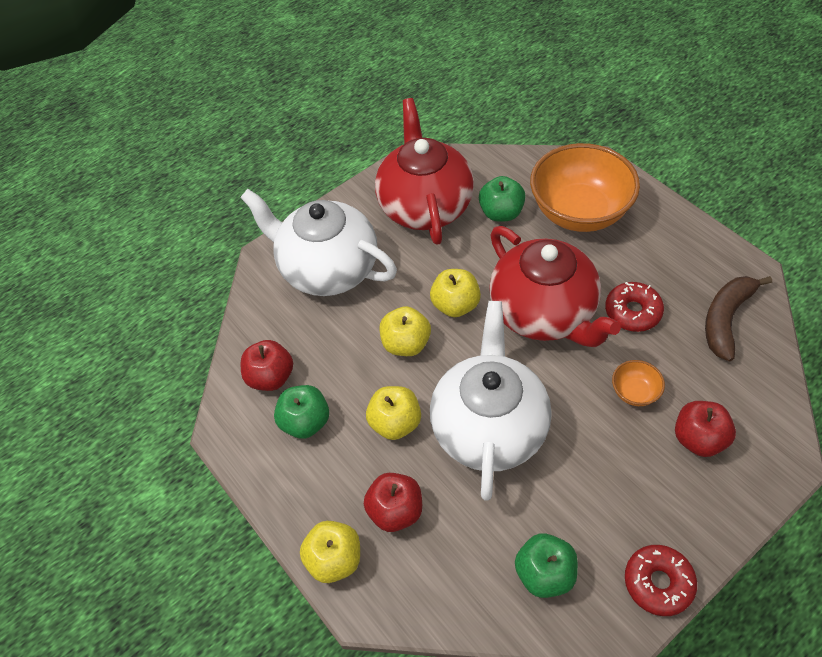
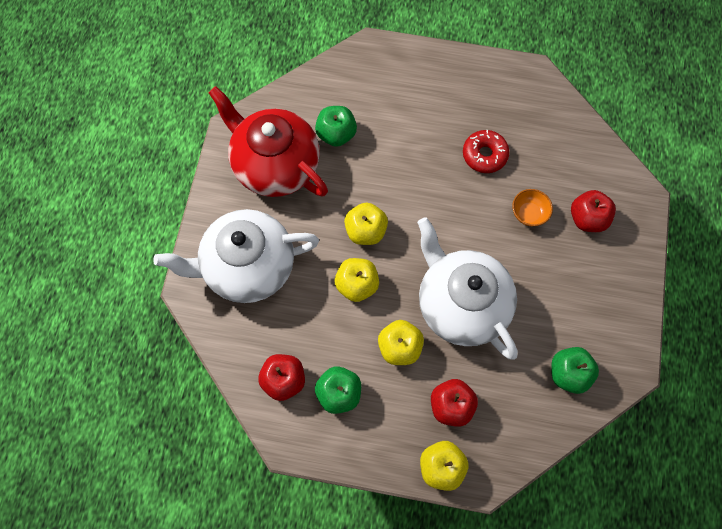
camera: 45 degrees left, 15 degrees up
red teapot [489,226,621,347] -> none
orange bowl [530,143,640,232] -> none
red donut [625,545,697,616] -> none
brown banana [705,276,772,361] -> none

